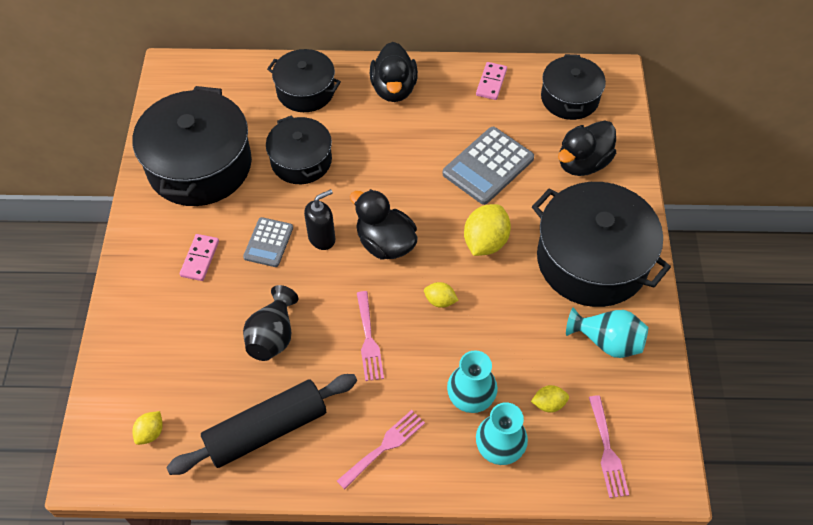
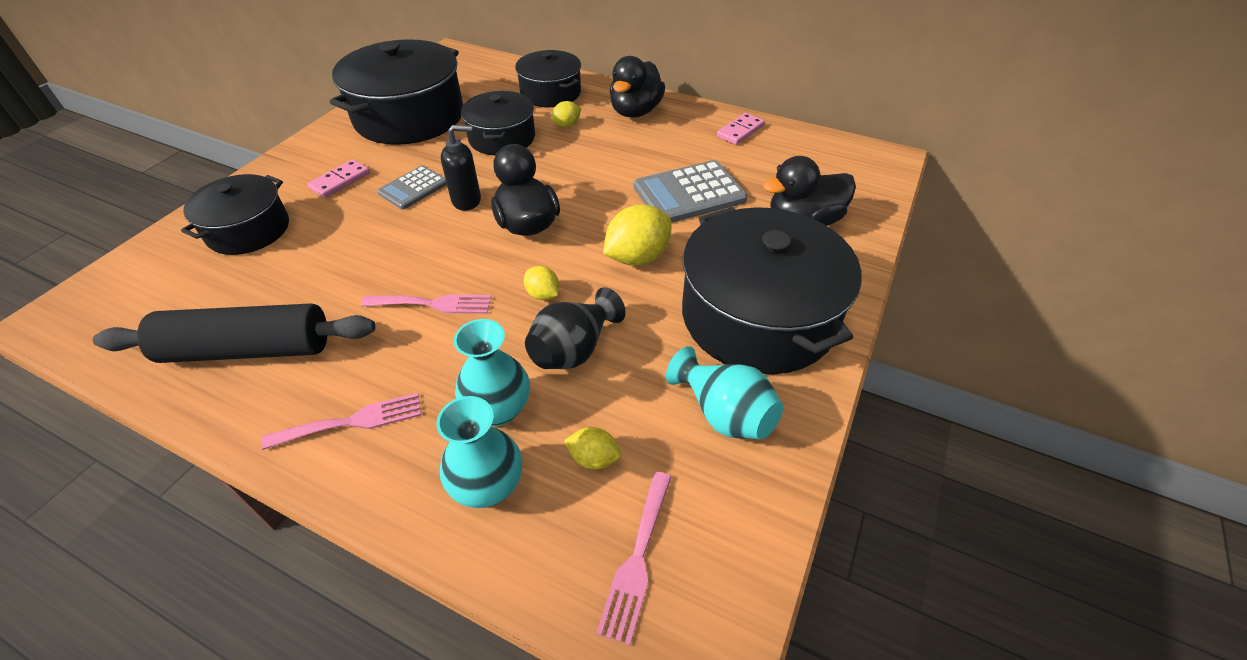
camera: 25 degrees right, 10 degrees down
yellow lemon [132,411,163,445] -> yellow lemon moved to [551,101,581,127]
black vase [243,285,298,361] -> black vase moved to [525,287,626,369]
pink fork [357,291,384,381] -> pink fork turned 105 degrees counterclockwise [361,294,491,314]
black pot [541,54,606,120] -> black pot moved to [181,174,289,255]

